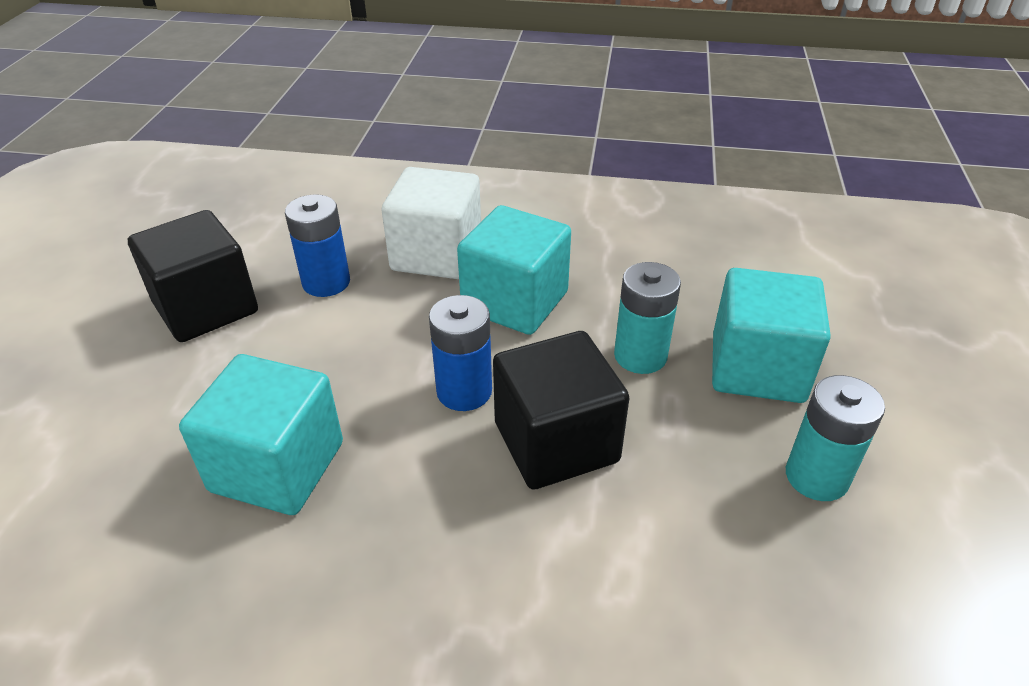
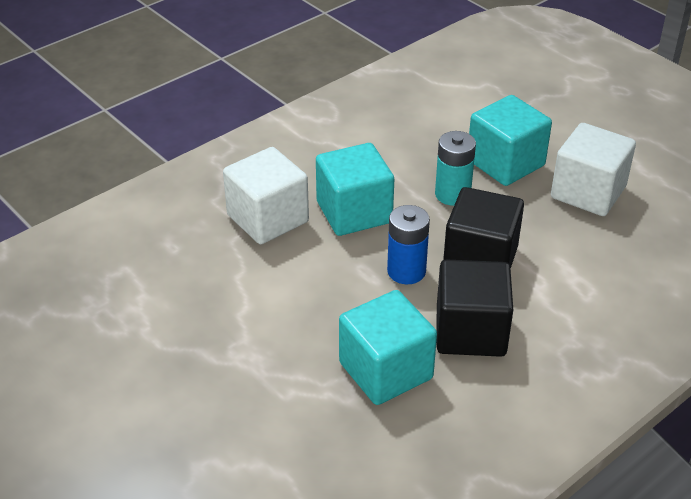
camera: 50 degrees left, 0 degrees up
black cube [128,210,258,342] -> black cube moved to [437,259,513,357]
blue battery [285,194,350,297] -> none
turquoise battery [786,375,885,501] -> white cube [551,123,636,216]

